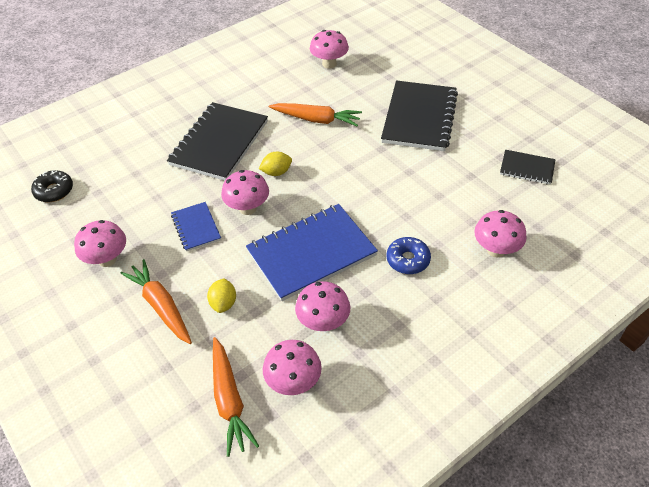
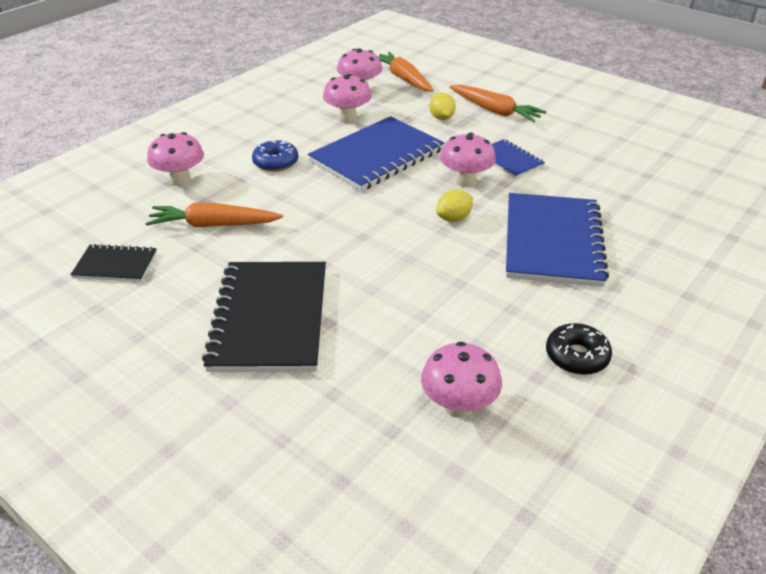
camera: 165 degrees right, 10 degrees down
black donut [31,170,73,202] -> black donut moved to [546,323,612,375]
pink mushroom [74,220,126,267] -> none
black notebook [167,102,268,181] -> blue notebook [506,193,609,287]
orange carrot [269,103,362,127] -> orange carrot moved to [145,203,283,227]

